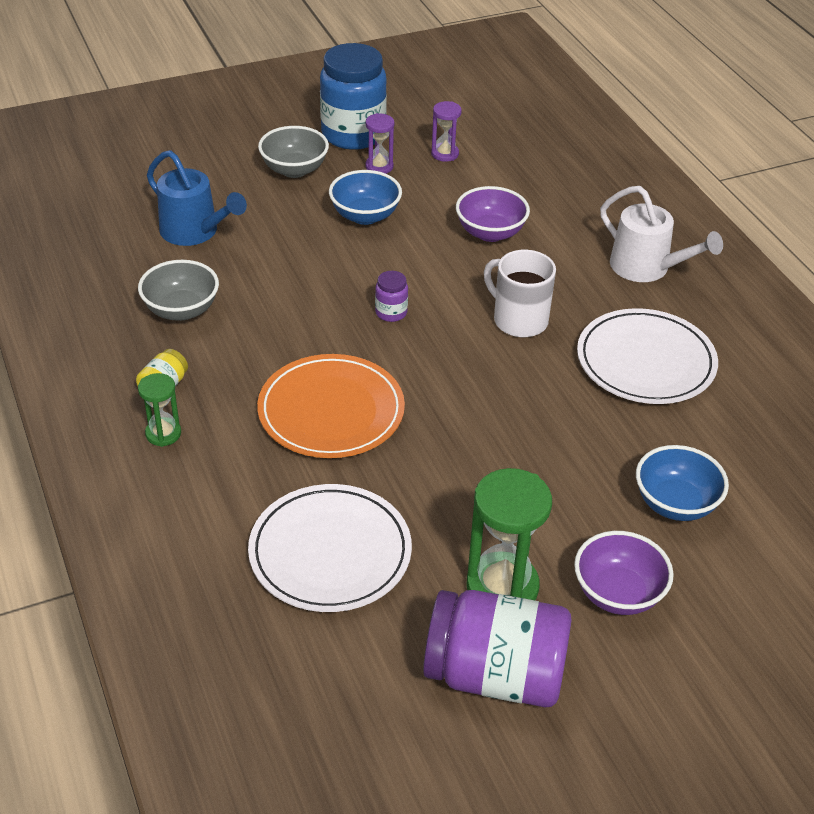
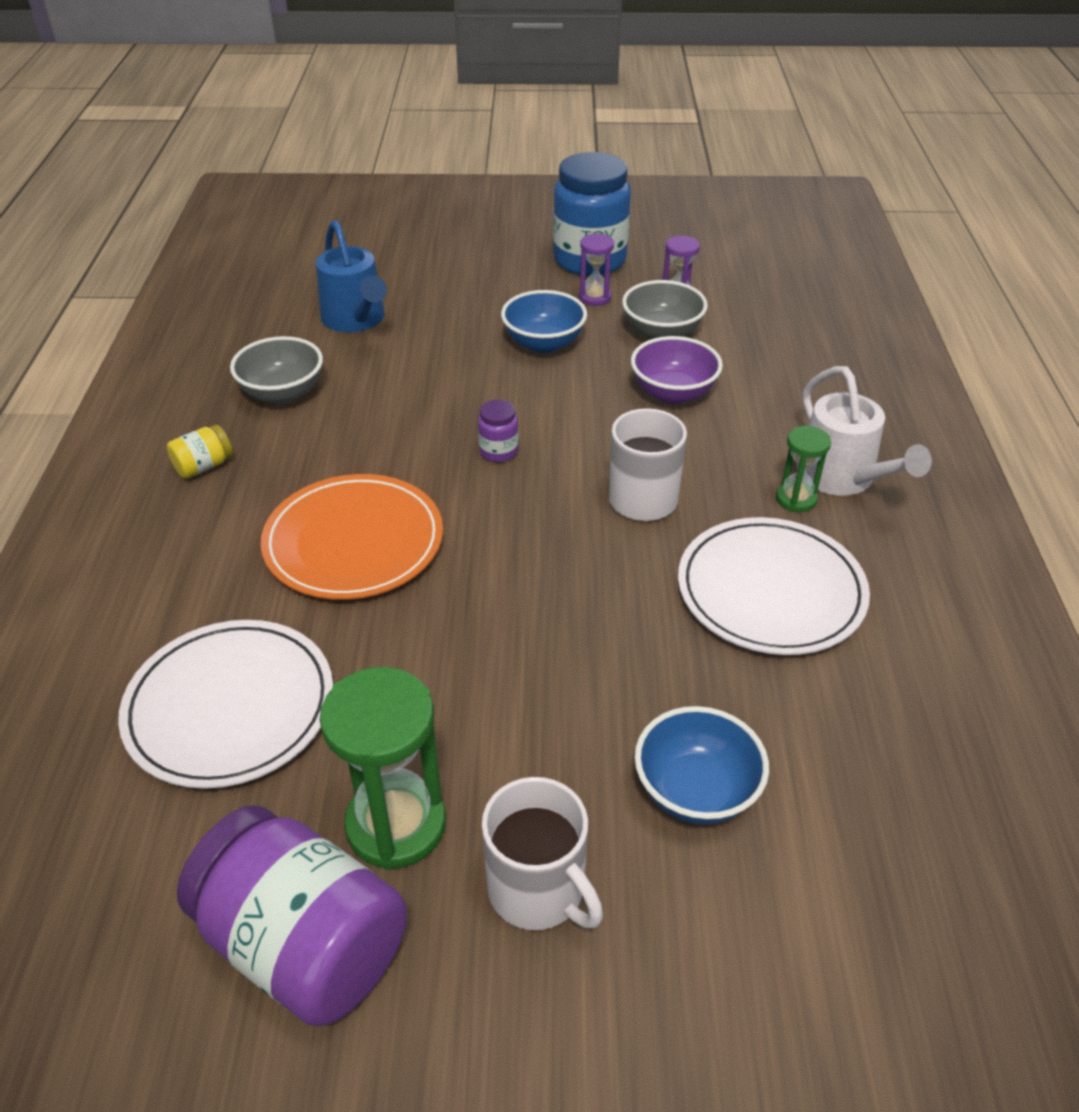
camera: 25 degrees right, 0 degrees up
green hourglass [138,373,181,447] -> green hourglass moved to [776,426,831,512]
grey bowl [258,126,329,178] -> grey bowl moved to [622,280,708,339]
purple bowl [574,531,674,615] -> white mug [482,777,603,930]

